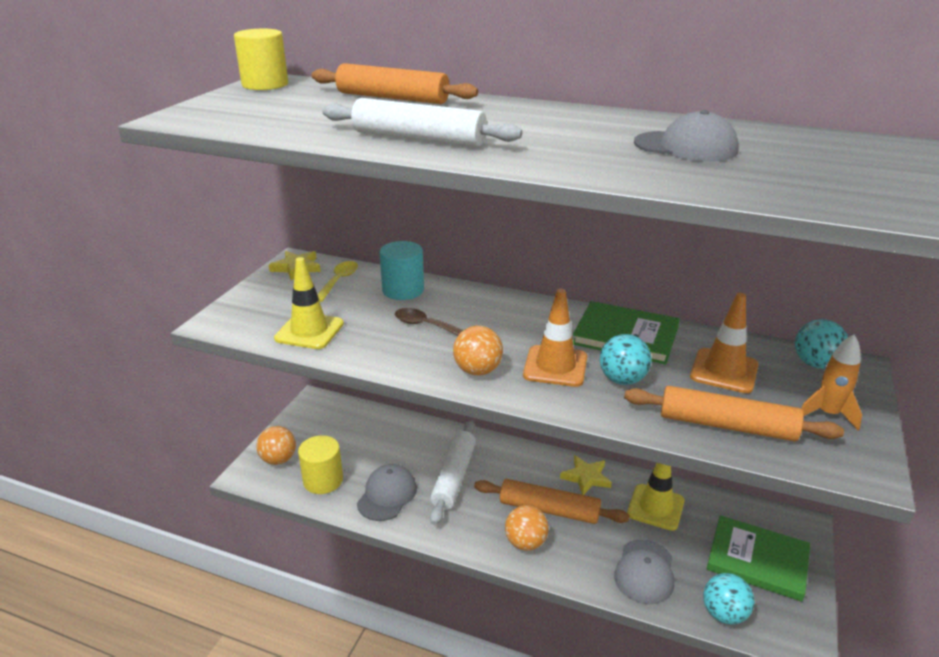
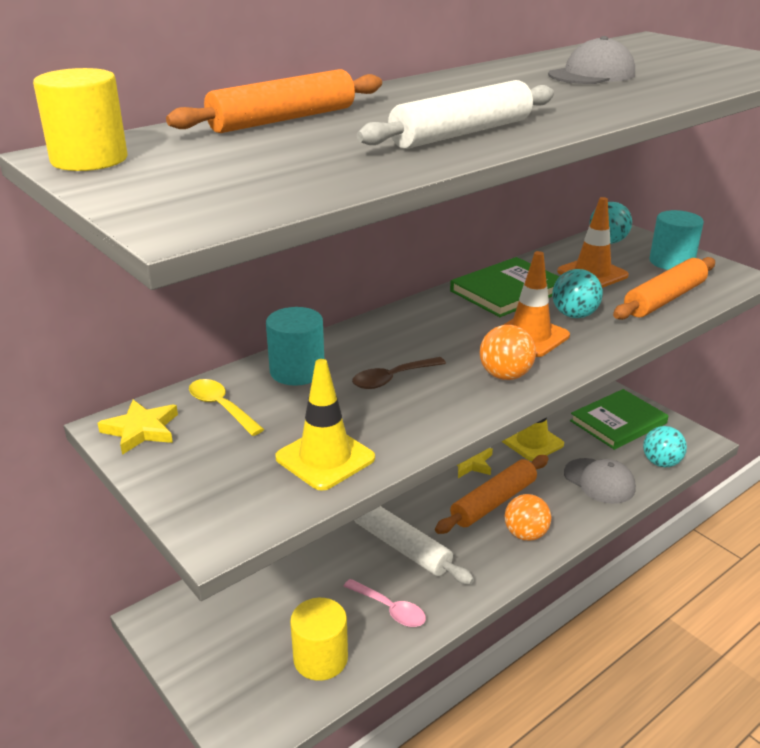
camera: 60 degrees left, 0 degrees up
orange ball [256,426,296,465] -> none
grey cap [357,464,417,521] -> pink spoon [344,579,426,627]
orange rocket [801,334,862,431] -> turquoise cylinder [650,210,704,270]

